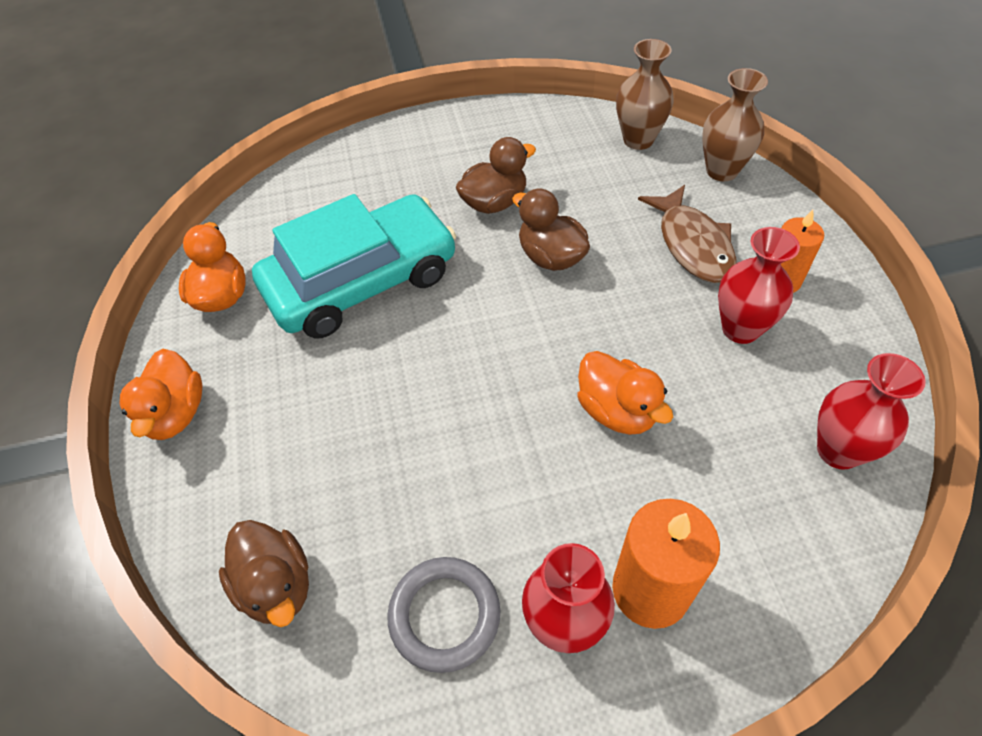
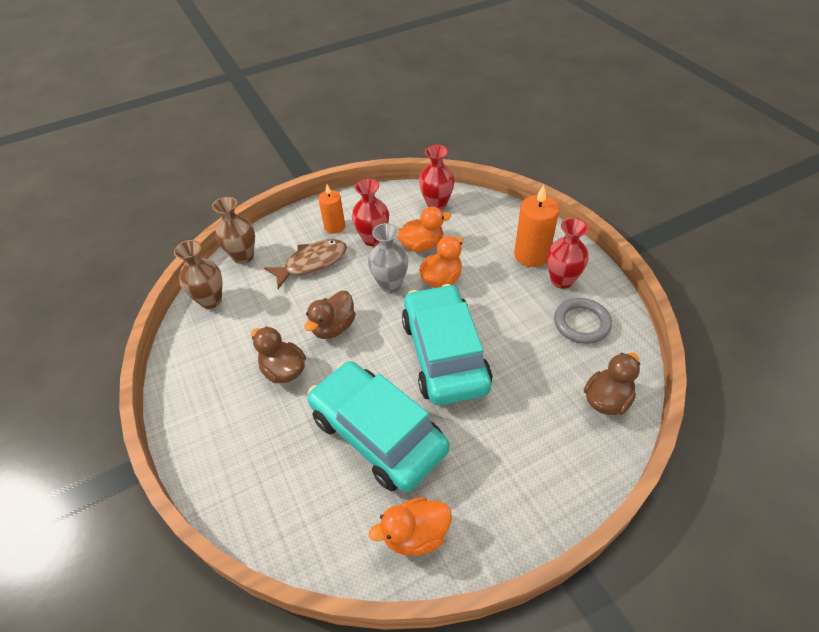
camera: 105 degrees left, 5 degrees down
orange duck [120,349,202,440] -> orange duck moved to [397,206,451,252]
none -> grey vase [368,223,408,293]
none -> turquoise car [402,284,492,405]

